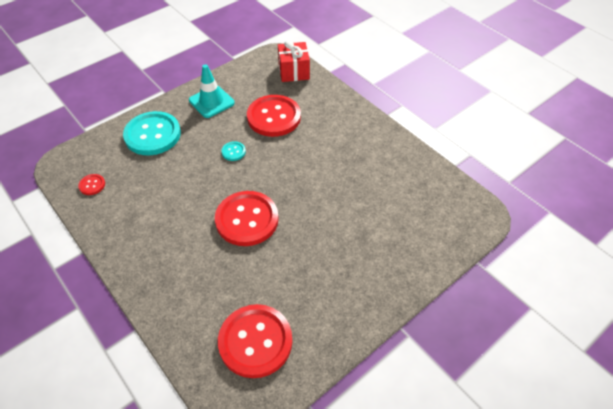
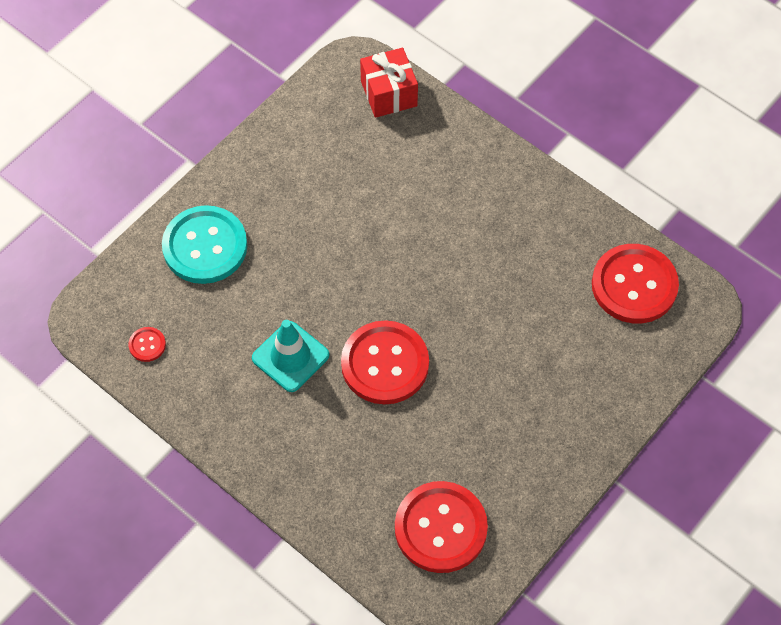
camera: 10 degrees left, 10 degrees up
turquoise traffic cone [189,64,235,118] -> turquoise traffic cone moved to [252,320,329,392]
turquoise button [221,141,246,161] -> none
red button [247,95,301,137] -> red button moved to [592,244,679,323]

